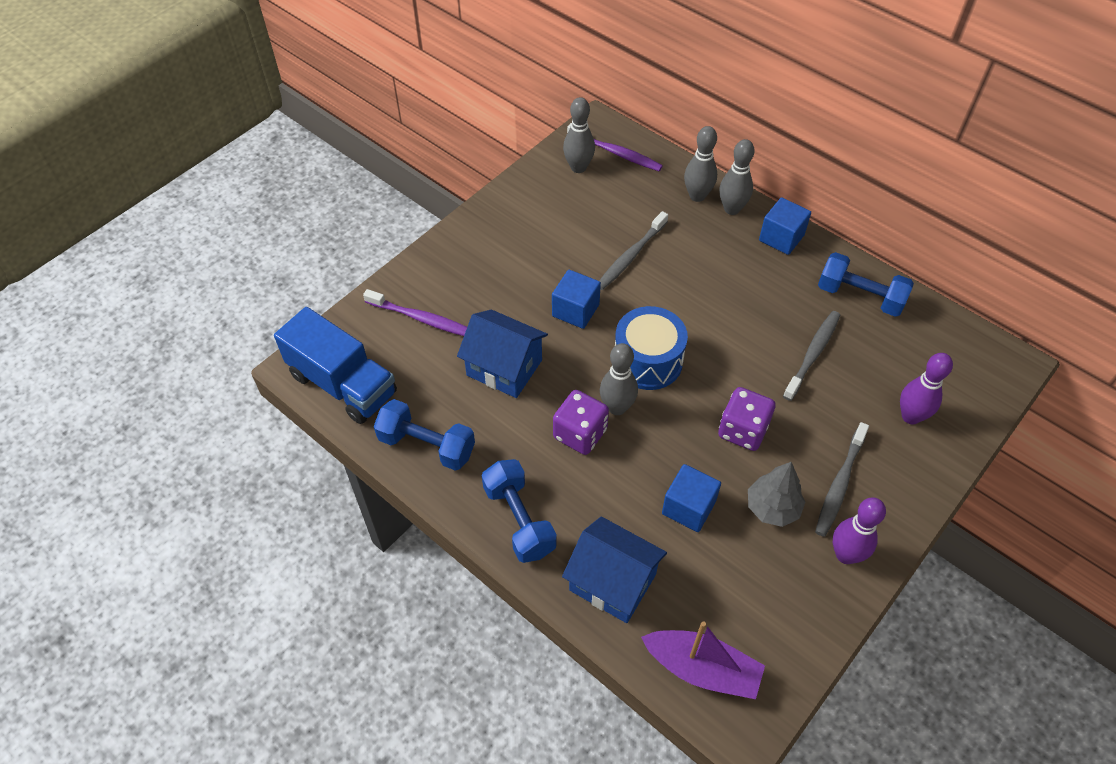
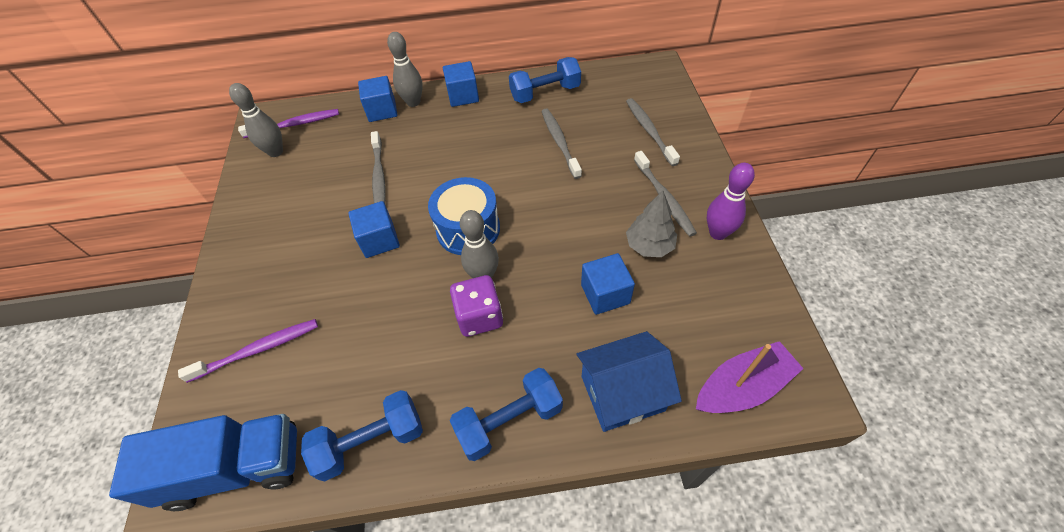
camera: 45 degrees left, 0 degrees up
blue house [457,309,548,398] -> none
blue dumbbell [482,459,557,563] -> blue dumbbell turned 45 degrees counterclockwise [450,368,563,461]
grey bowling pin [684,126,717,202] -> blue cube [358,76,398,122]
purple dice [718,387,776,451] -> none
purple bowling pin [900,353,953,424] -> grey toothbrush [626,98,680,166]

